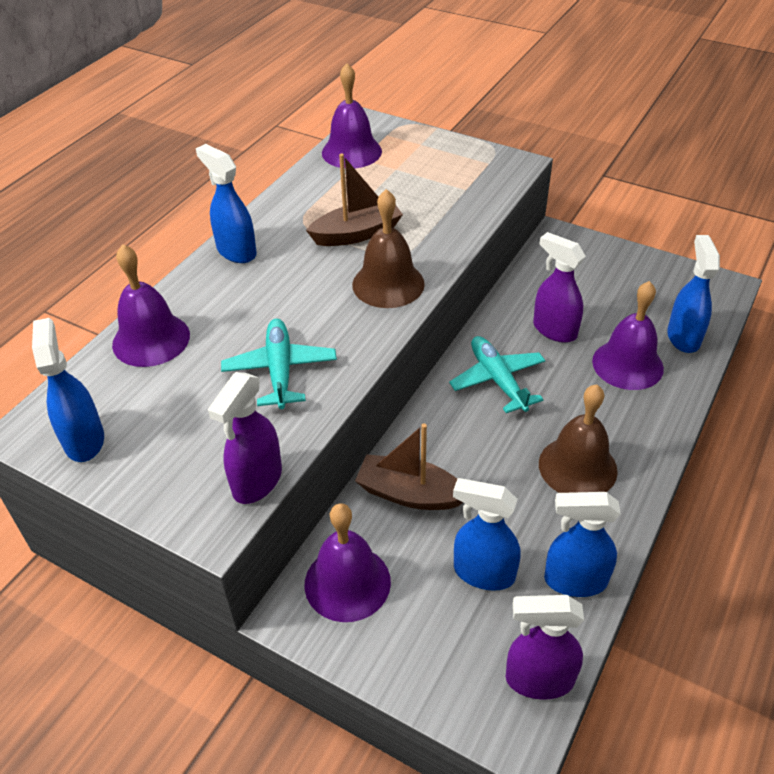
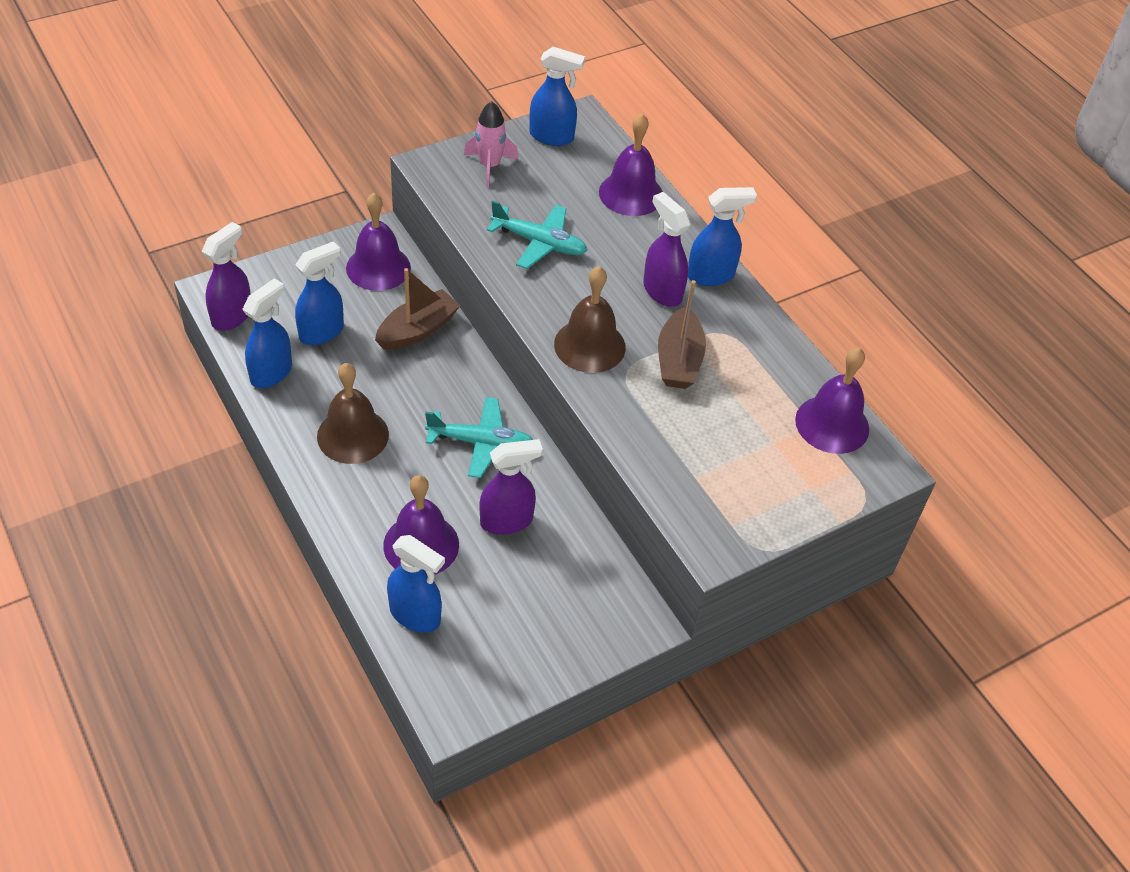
camera: 115 degrees right, 5 degrees up
purple spray bottle [208,372,282,504] -> purple spray bottle moved to [643,192,690,307]
none -> pink rocket [464,101,518,187]

